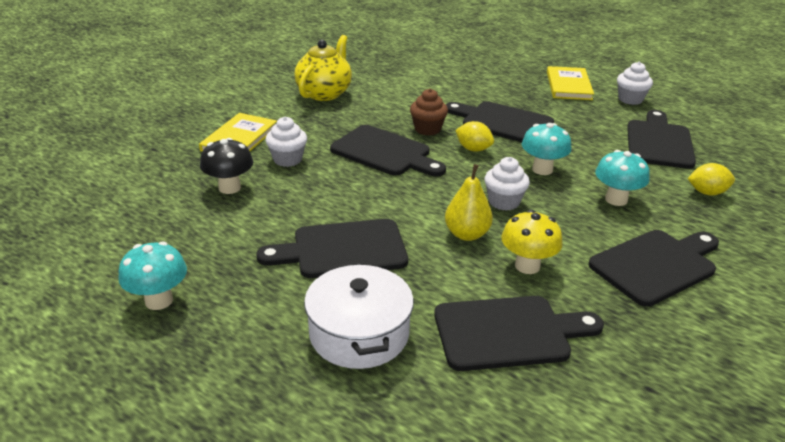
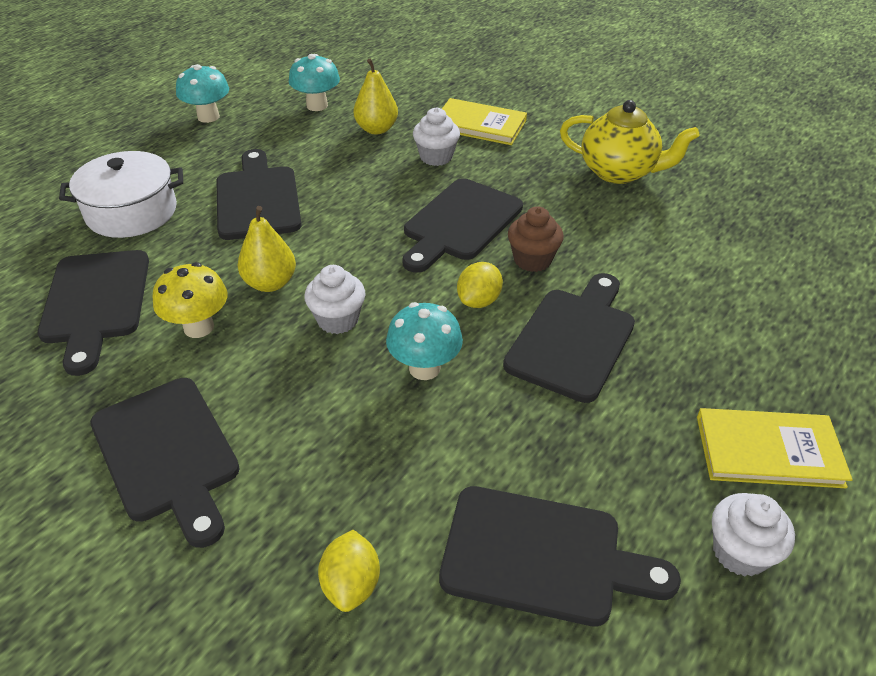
camera: 90 degrees right, 10 degrees up
black mushroom [200,138,253,194] -> yellow pear [354,59,398,134]
turquoise mushroom [595,150,650,206] -> turquoise mushroom moved to [289,54,340,111]

